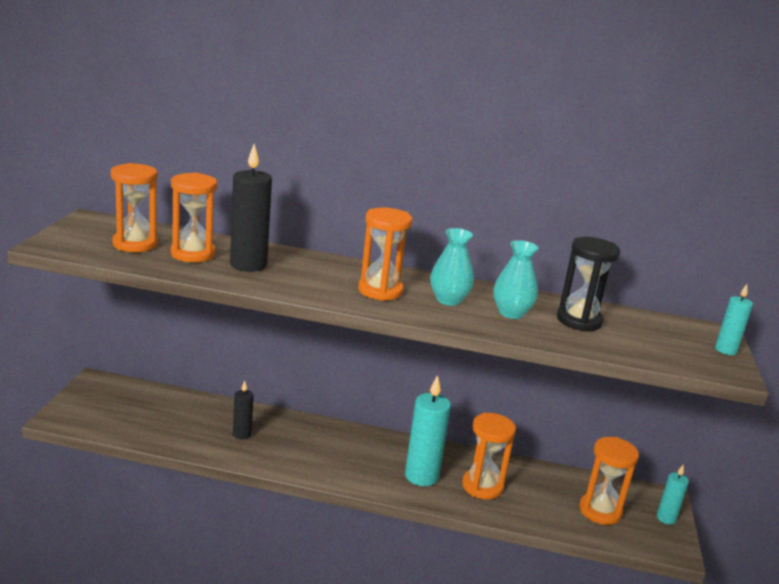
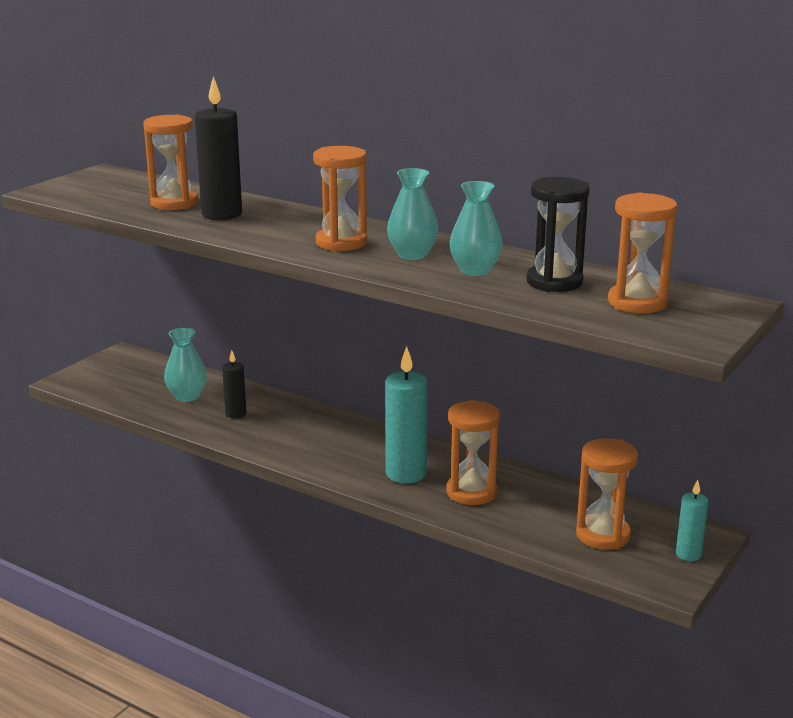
camera: 25 degrees right, 0 degrees up
orange hourglass [111,163,158,252] -> orange hourglass moved to [608,192,678,313]
turquoise candle [715,284,753,355] -> none
none -> turquoise vase [164,328,207,402]

